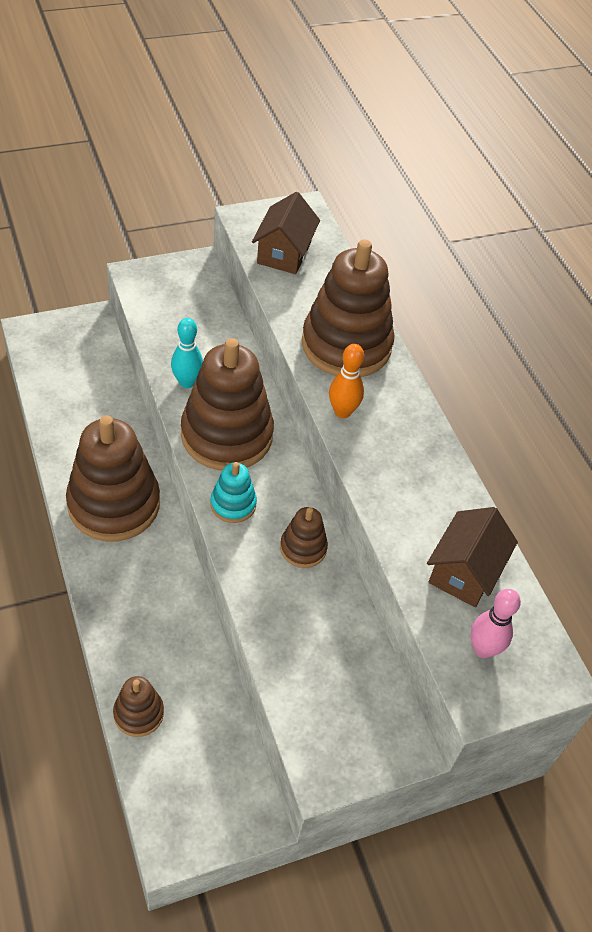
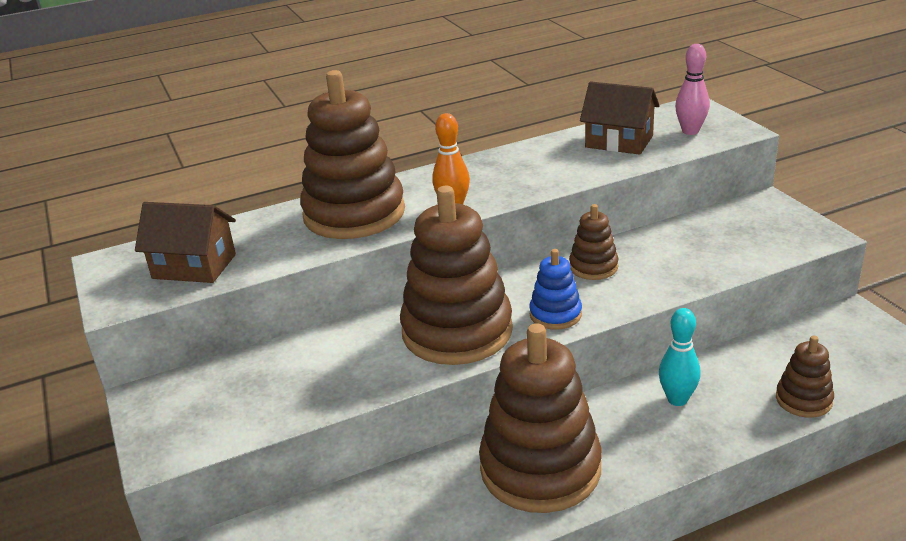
camera: 85 degrees left, 20 degrees down
turquoise bowling pin [171,318,203,388] -> turquoise bowling pin moved to [659,308,701,406]
turquoise stacking toy [211,462,257,523] -> blue stacking toy [529,249,582,330]

